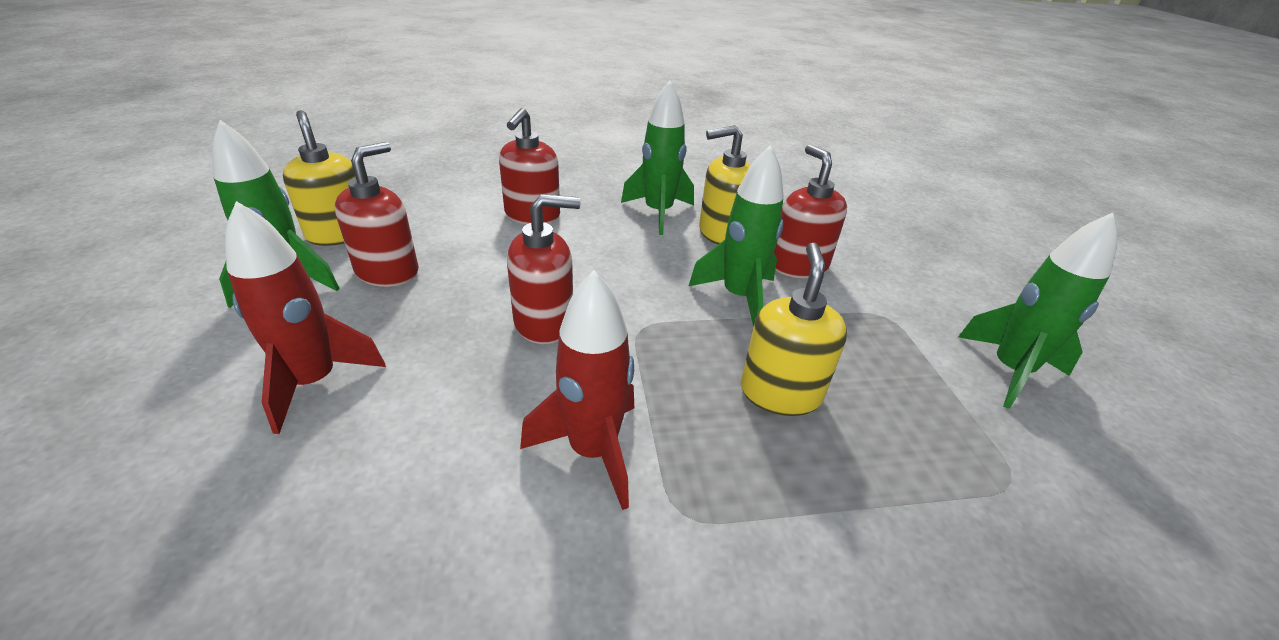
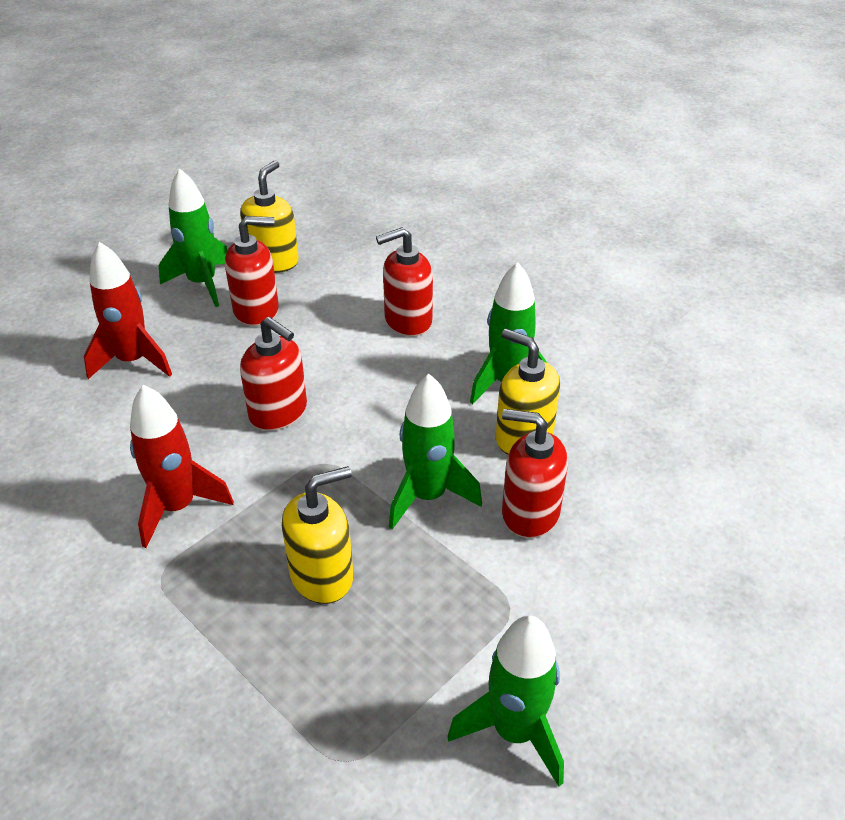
camera: 55 degrees right, 5 degrees up
red soap dispenser [774,145,847,278] -> red soap dispenser turned 105 degrees counterclockwise [502,409,568,538]

